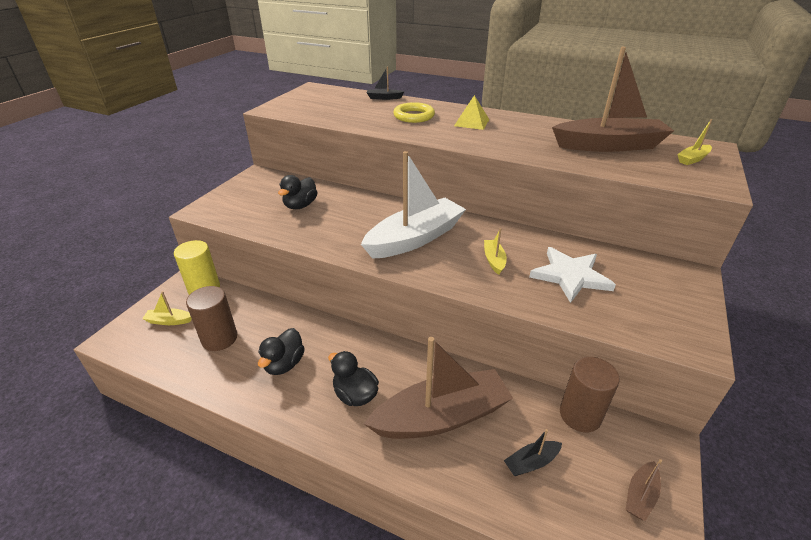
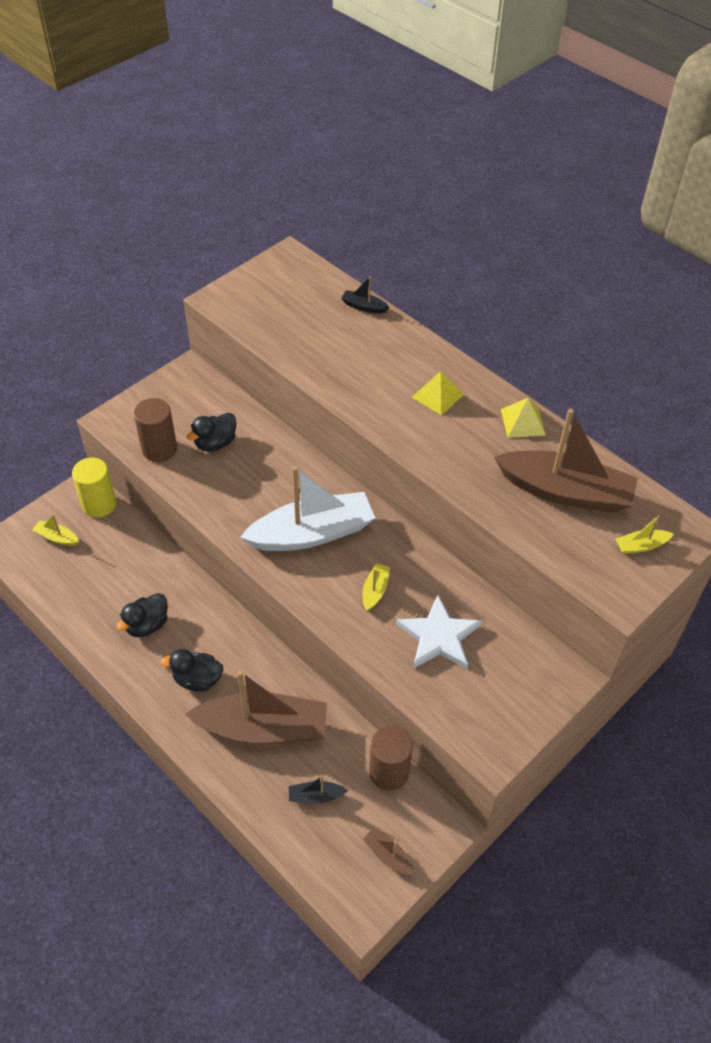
camera: 20 degrees right, 15 degrees up
brown cylinder [186,286,237,351] -> brown cylinder moved to [133,398,177,462]
black duck [328,351,379,406] -> black duck turned 60 degrees counterclockwise [160,649,224,692]
yellow ring [393,102,435,123] -> none
brown boat [625,459,662,521] -> brown boat turned 75 degrees clockwise [363,828,414,875]
none -> yellow pyramid [501,398,546,438]

